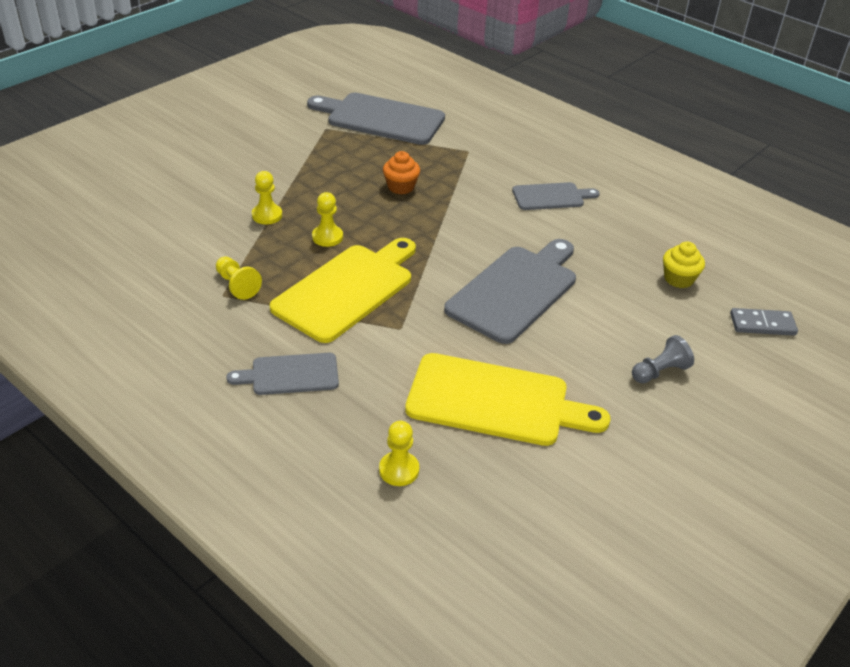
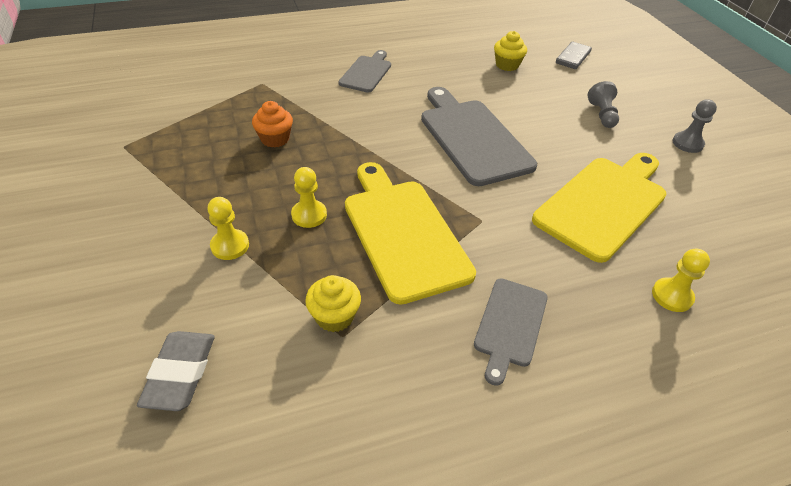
camera: 60 degrees left, 5 degrees up
yellow pawn [216,257,262,300] -> yellow cupcake [305,275,361,332]
grey cutting board [307,93,445,145] -> none
none -> grey eraser [137,331,215,411]
none -> grey pawn [672,100,717,153]

